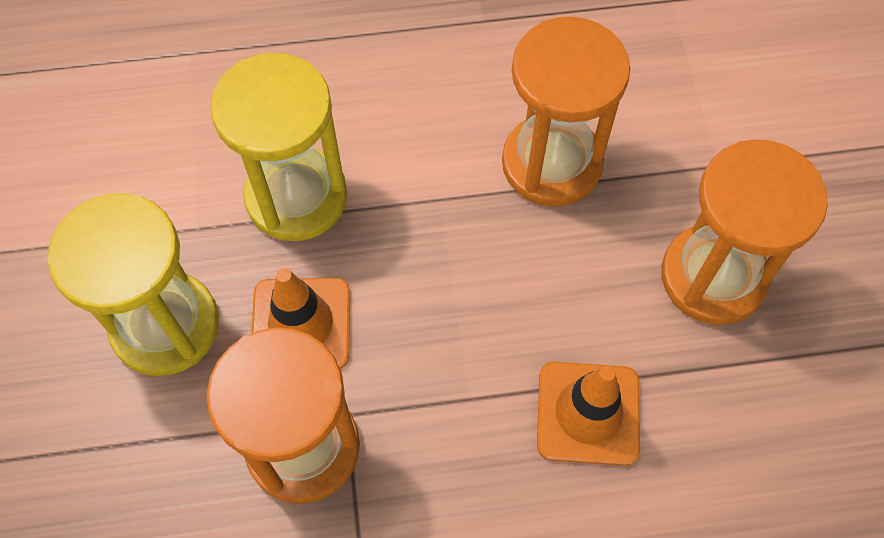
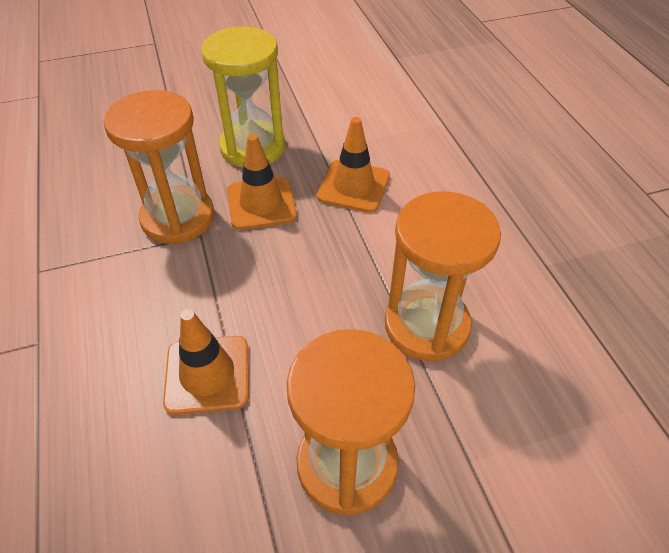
camera: 80 degrees right, 15 degrees down
yellow hourglass [210,53,347,241] -> orange traffic cone [317,117,390,213]

